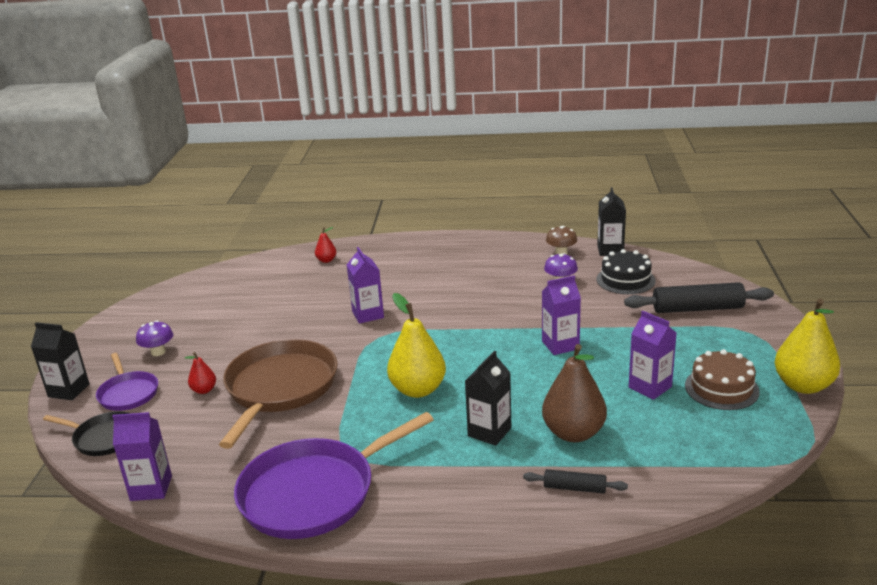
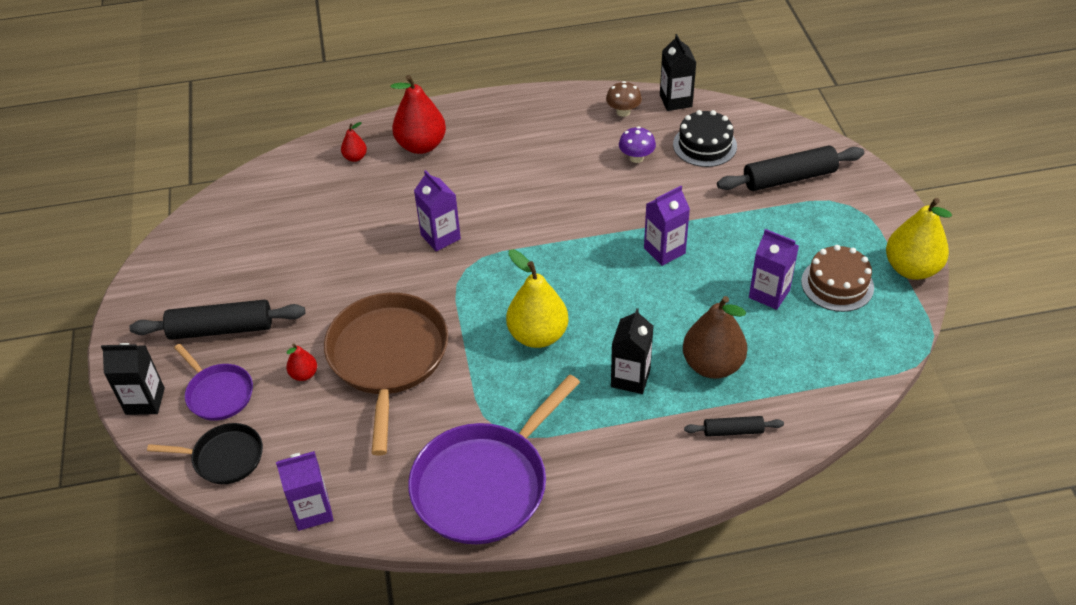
camera: 15 degrees left, 20 degrees up
purple mushroom [136,321,173,356] -> black rolling pin [129,300,305,340]
none -> red pear [390,75,446,154]

